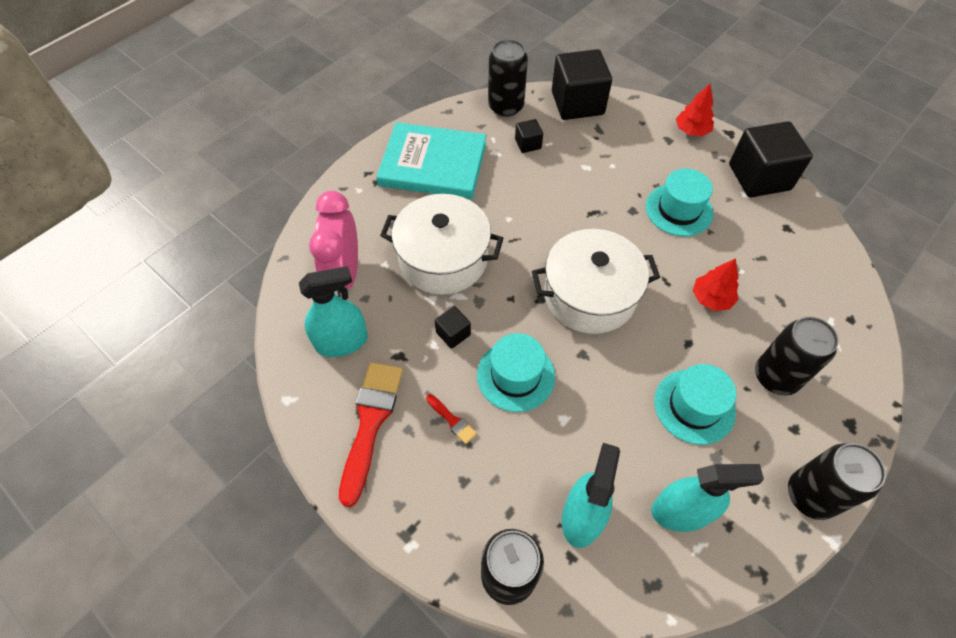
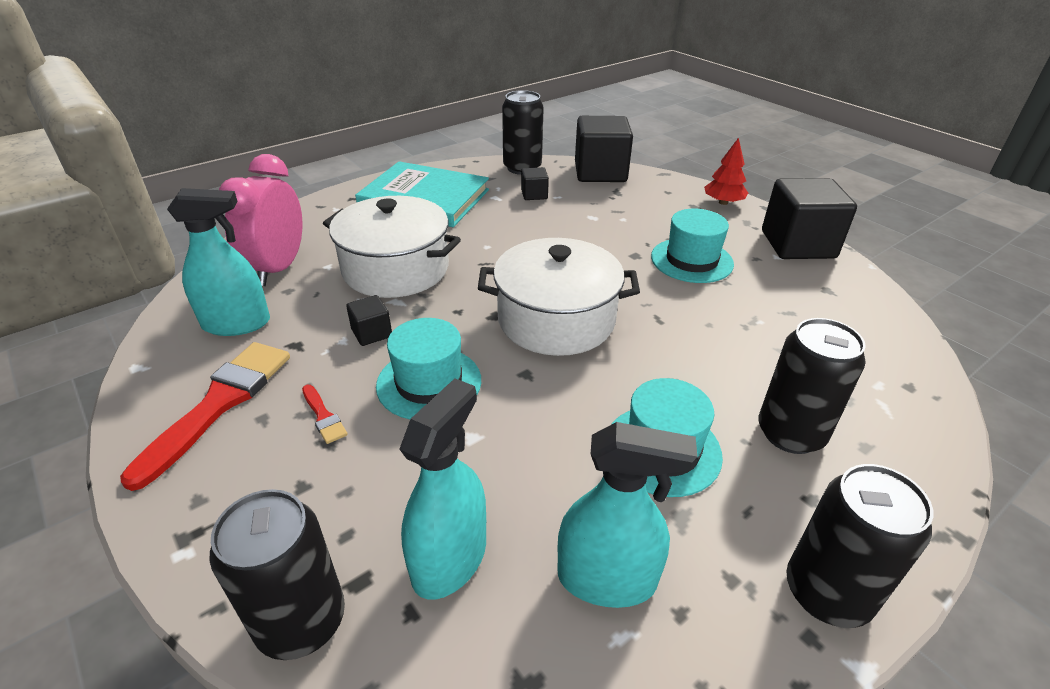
camera: 10 degrees right, 20 degrees down
red tree [693,258,739,311] -> none

